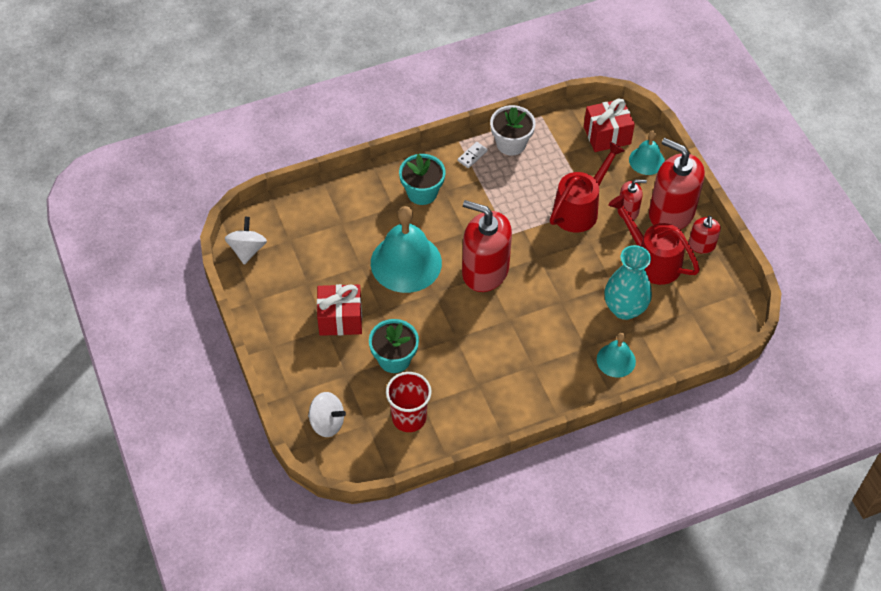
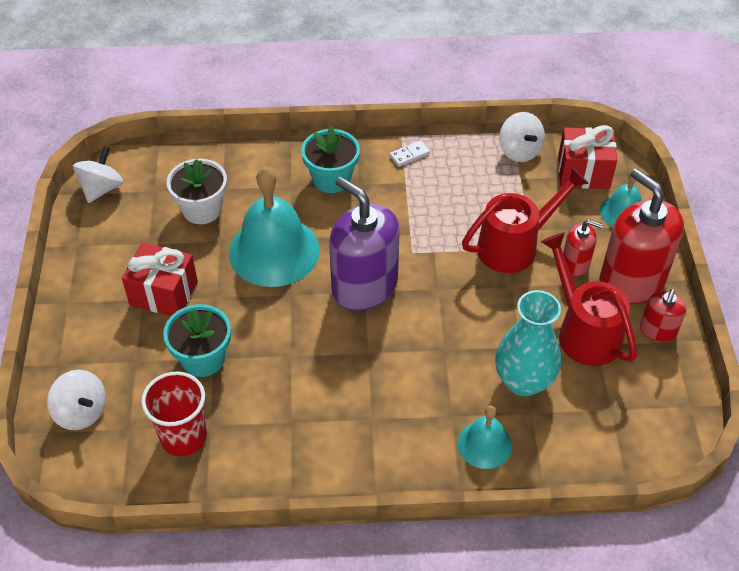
camera: 20 degrees right, 5 degrees down
red soap dispenser [462,200,512,292] -> purple soap dispenser [329,176,400,311]
white flower pot [490,105,536,155] -> white flower pot moved to [167,159,227,224]
none -> white spinning top [499,112,545,162]

